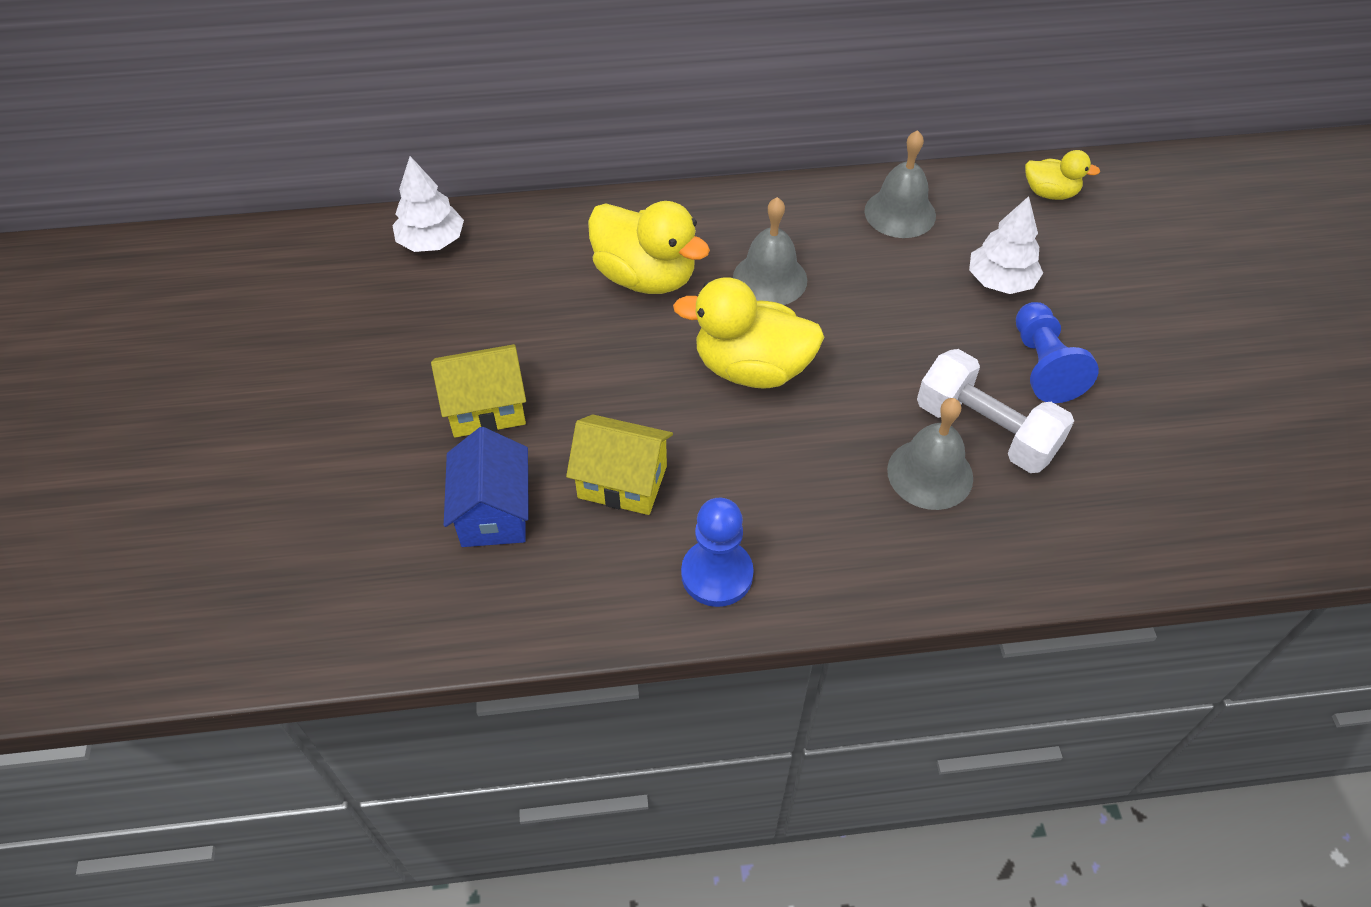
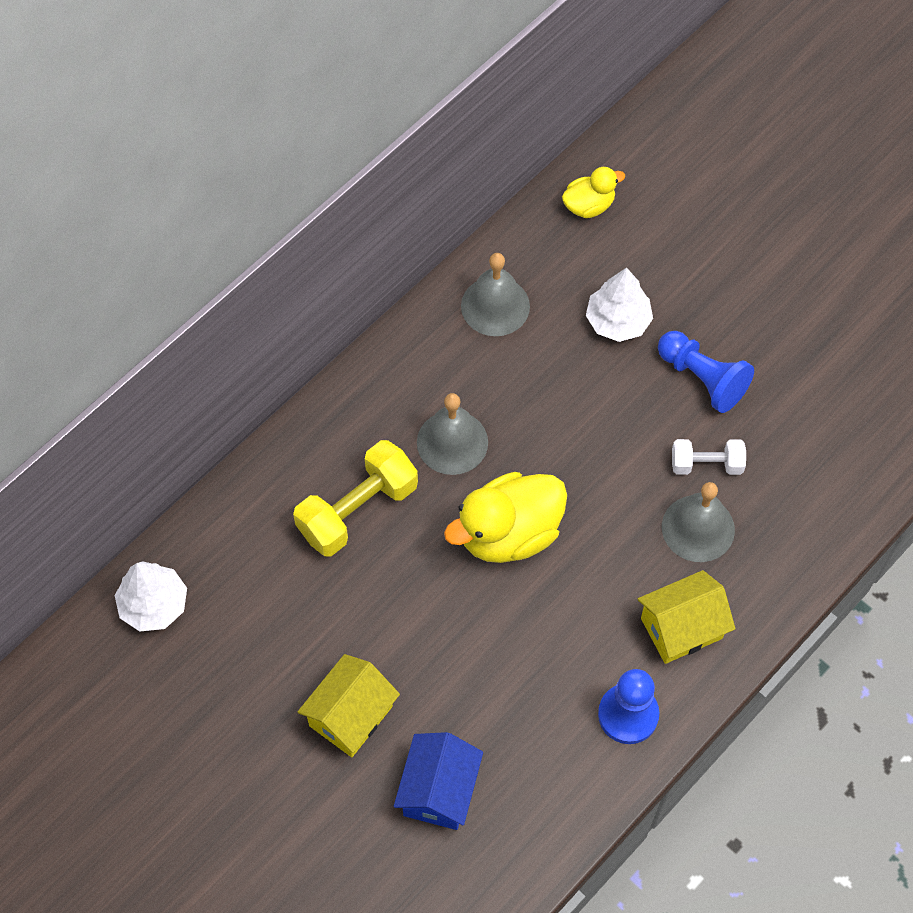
camera: 40 degrees left, 10 degrees up
blue house [444,427,529,547] -> blue house turned 60 degrees clockwise [394,732,483,830]
yellow house [566,415,673,515] -> yellow house moved to [638,570,735,664]
yellow duck [588,201,710,294] -> yellow dumbbell [293,440,418,556]
white dumbbell [917,349,1074,473] -> white dumbbell [672,439,746,475], size x0.58

